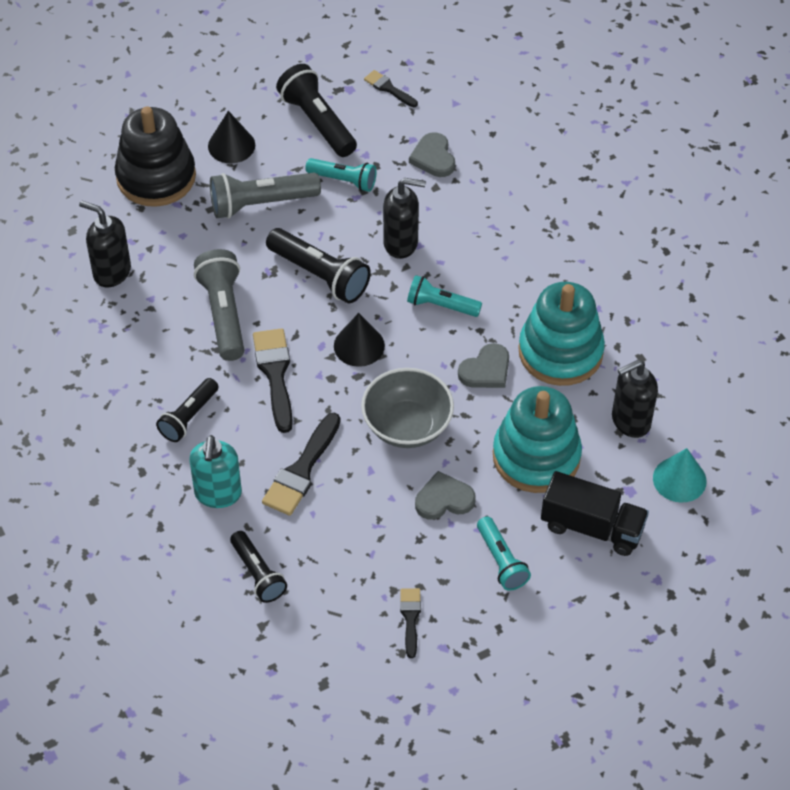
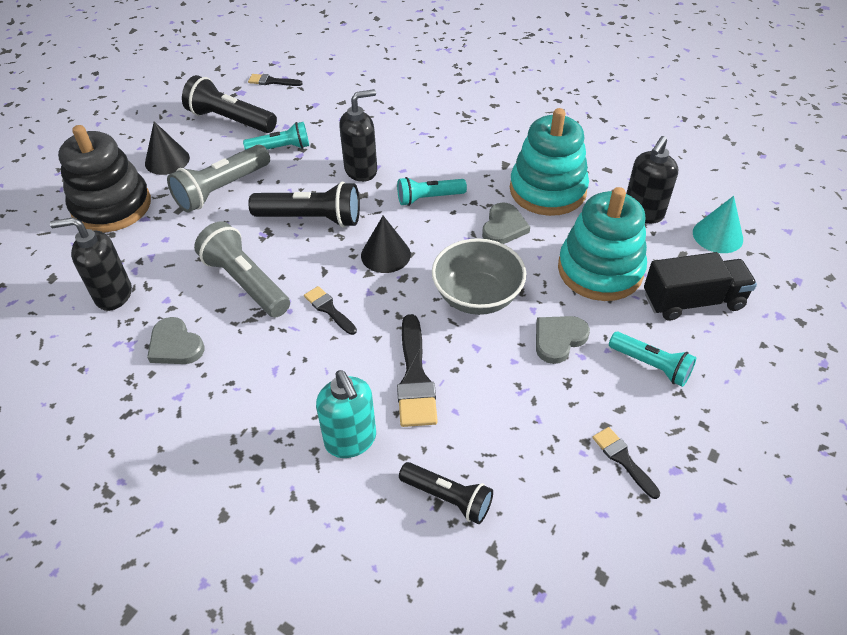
camera: 30 degrees left, 5 degrees down
black flashlight [156,378,219,442] -> none
black brush [253,328,293,433] -> black brush [304,286,357,335], size x0.57
grey heart [409,132,455,177] -> grey heart moved to [147,317,204,364]

